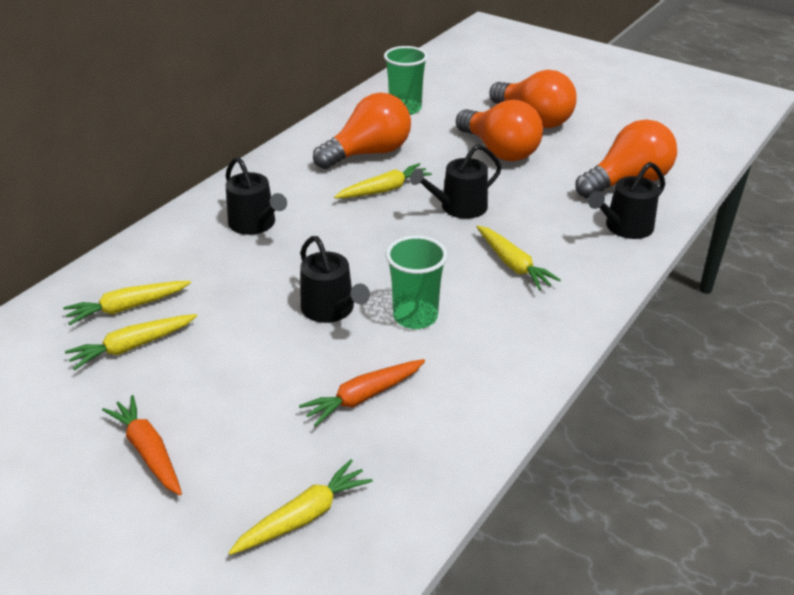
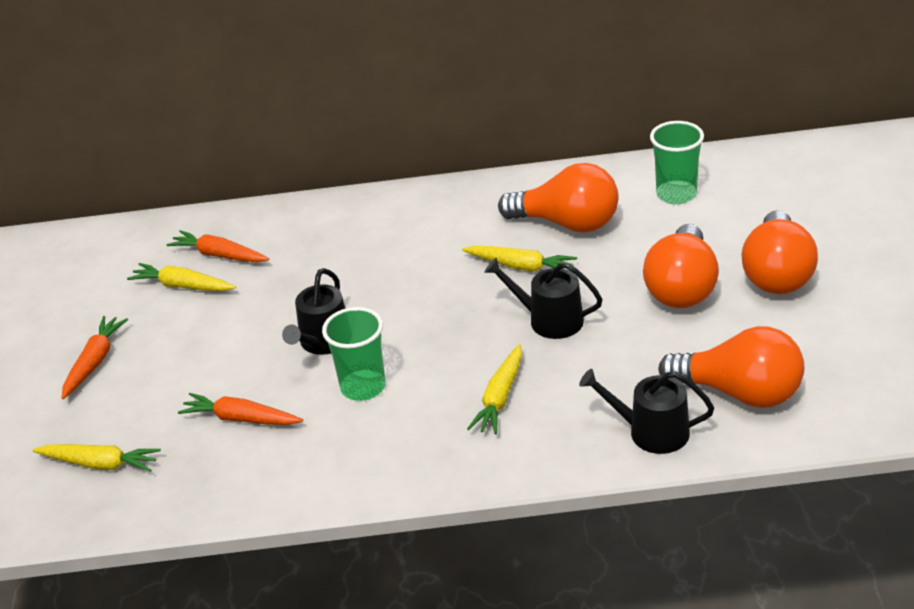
camera: 55 degrees right, 0 degrees up
yellow carrot [63,281,191,325] -> orange carrot [166,230,269,262]
black watering can [226,157,287,235] -> none

